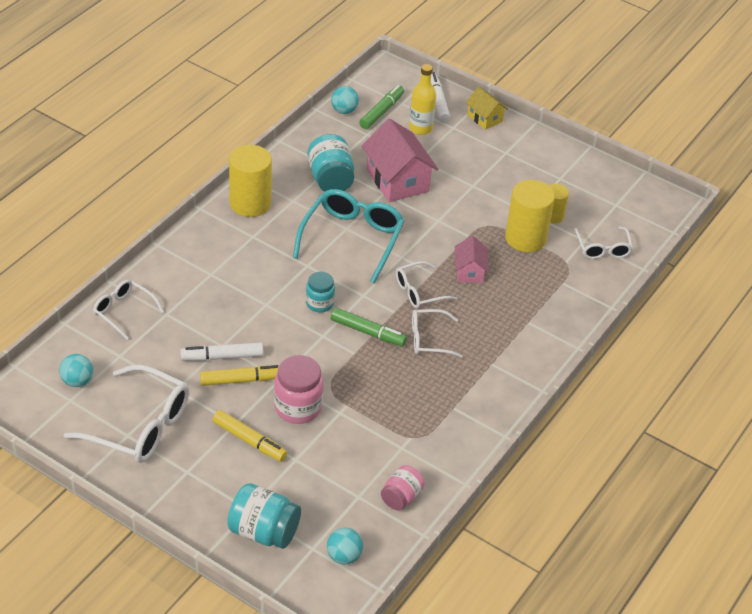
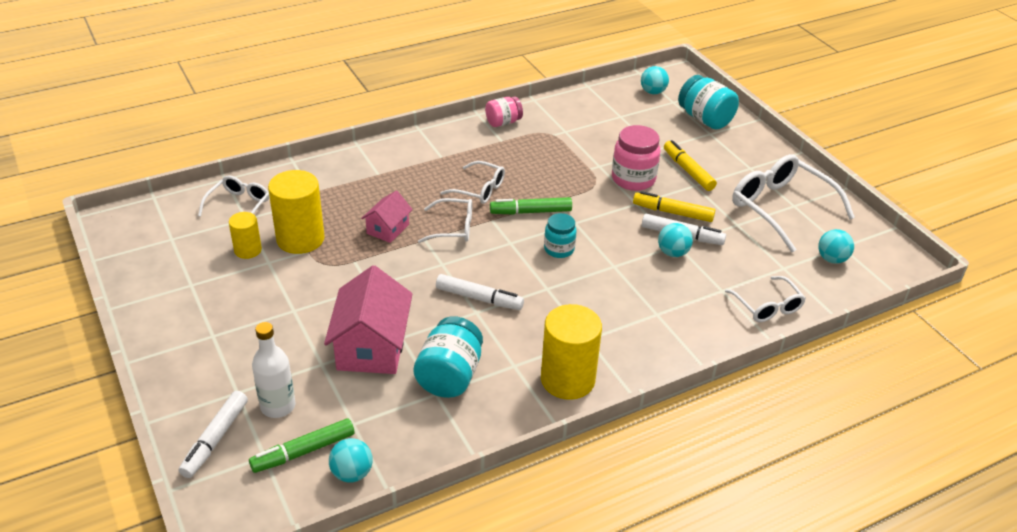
camera: 150 degrees left, 5 degrees down
turquoise glasses [293,189,405,283] -> white marker [436,274,524,310]
green marker [330,308,407,347] -> green marker turned 60 degrees counterclockwise [490,197,572,215]
pink jar [381,465,425,510] -> pink jar moved to [485,96,523,127]
yellow bottle [409,64,436,135] -> white bottle [252,322,295,418]
yellow house [465,87,508,130] -> none
none -> turquoise ball [658,223,693,257]

